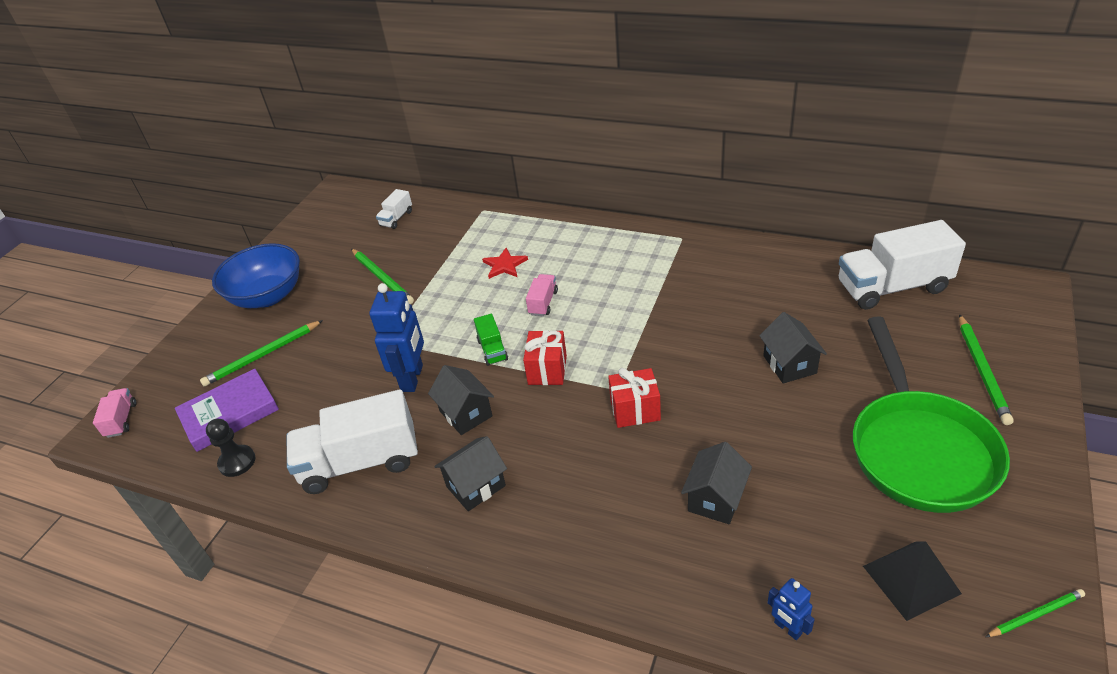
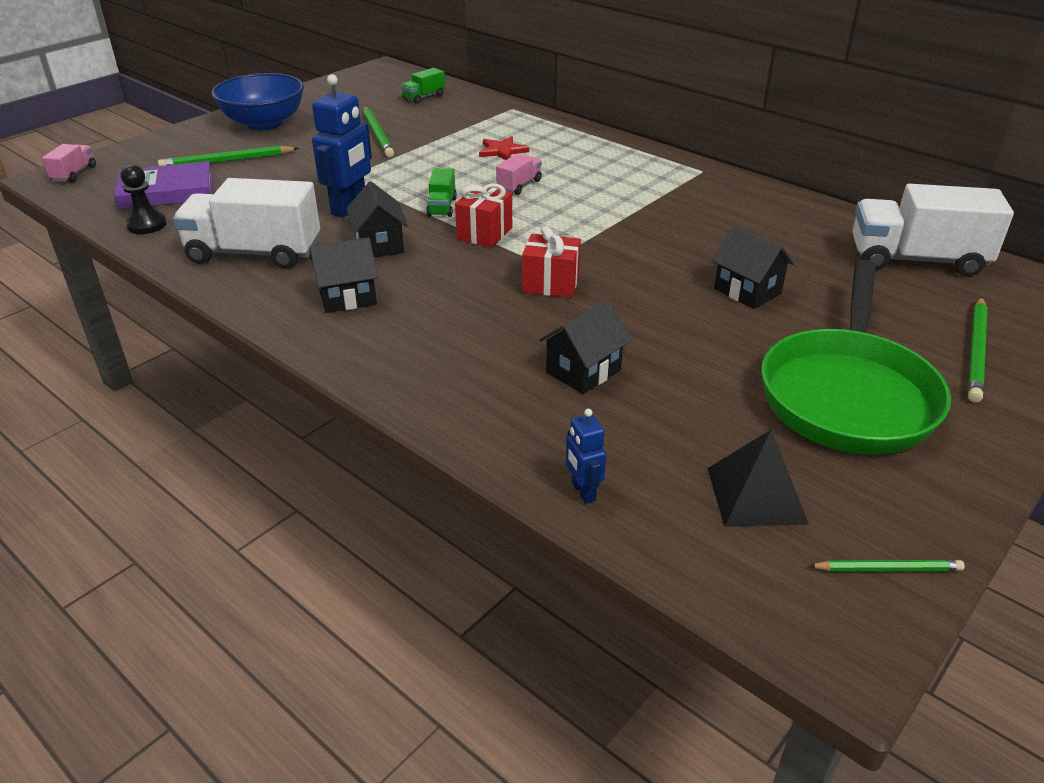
camera: 15 degrees right, 5 degrees down
white truck [376,189,412,229] -> green truck [401,68,445,104]
black house [759,312,827,384] -> black house turned 45 degrees counterclockwise [712,226,794,309]

